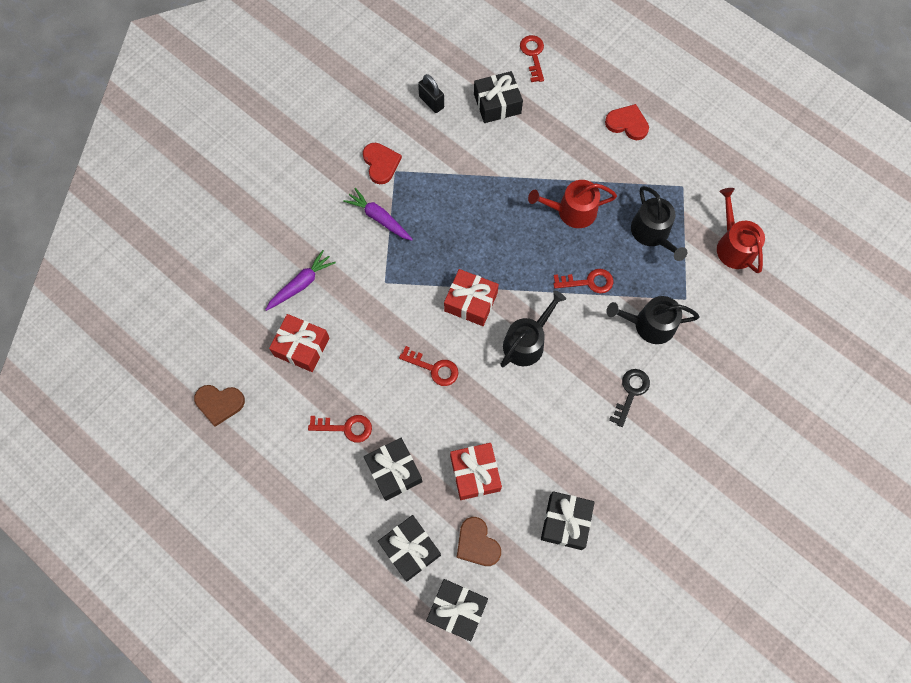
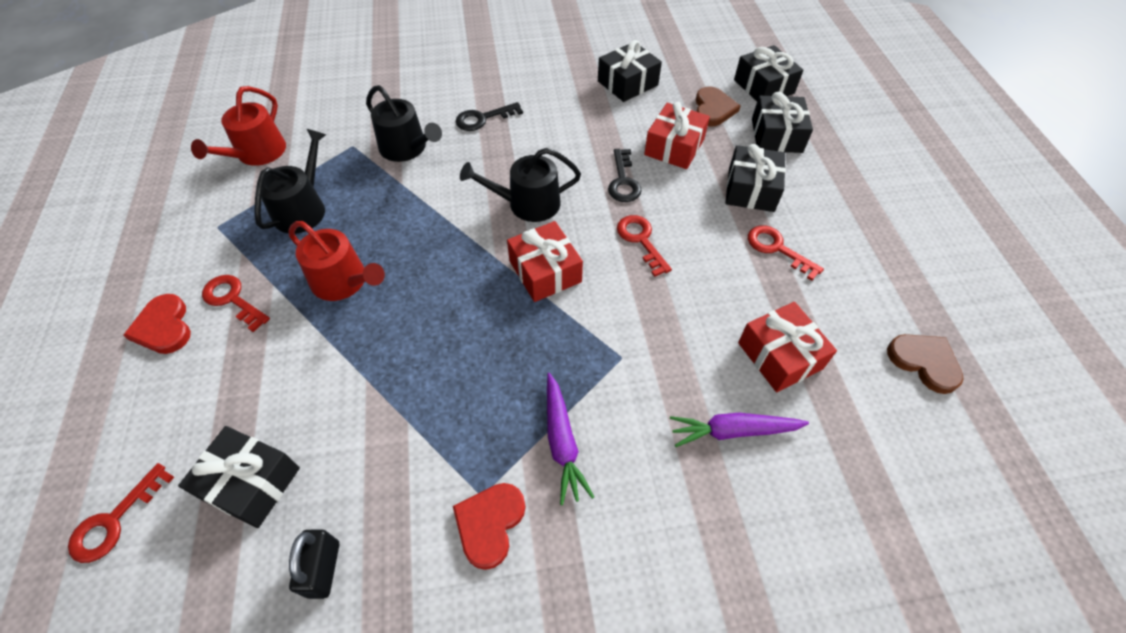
camera: 140 degrees left, 15 degrees down
red key [553,269,613,293] -> red key moved to [202,275,270,332]
none -> black key [608,149,642,202]

